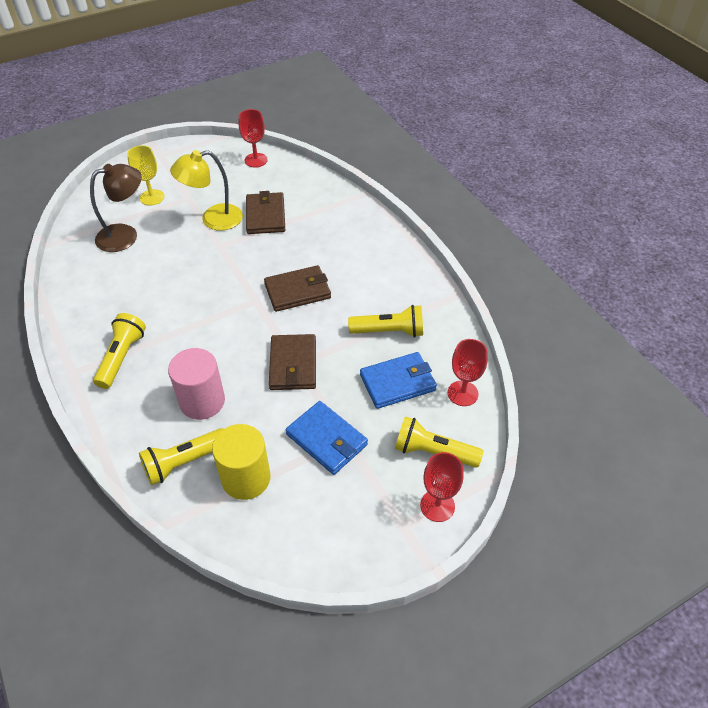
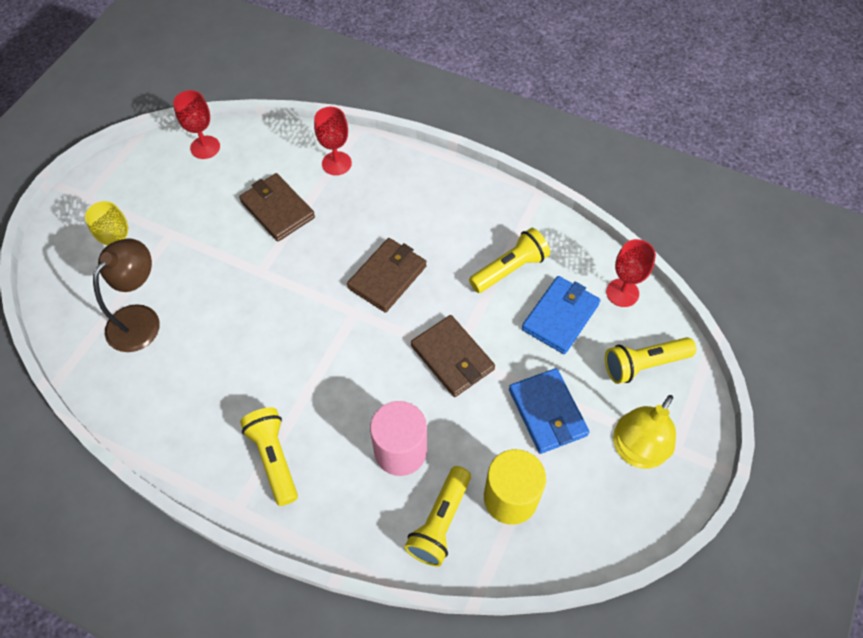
camera: 35 degrees left, 10 degrees up
yellow lamp [170,150,243,231] -> yellow lamp moved to [613,395,676,469]
blue wallet [286,401,368,475] -> blue wallet turned 60 degrees clockwise [509,368,589,454]
red goblet [420,452,464,522] -> red goblet moved to [314,107,352,175]

